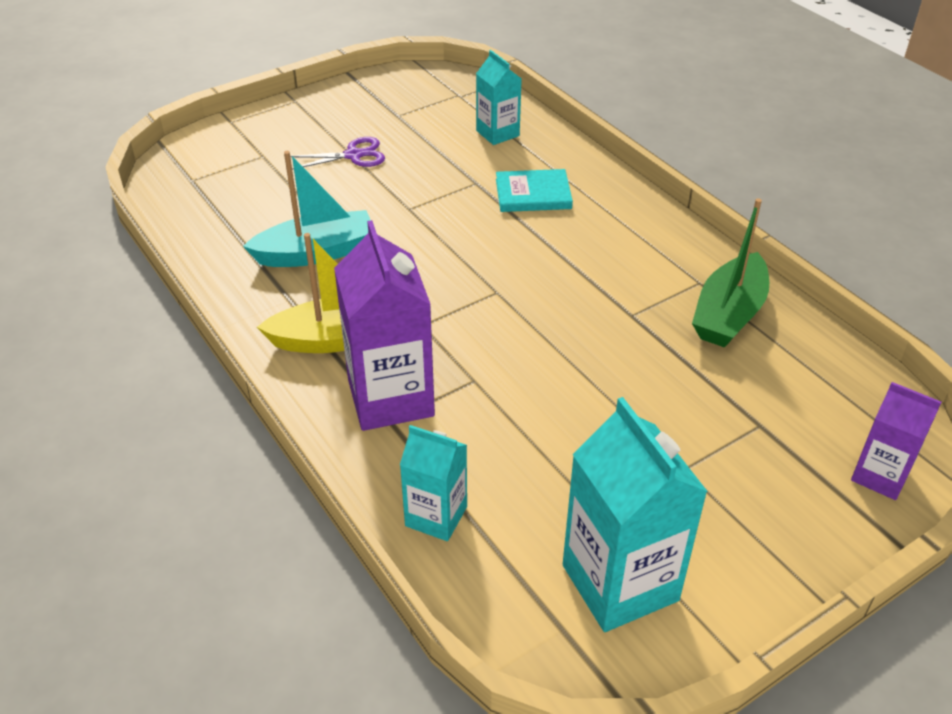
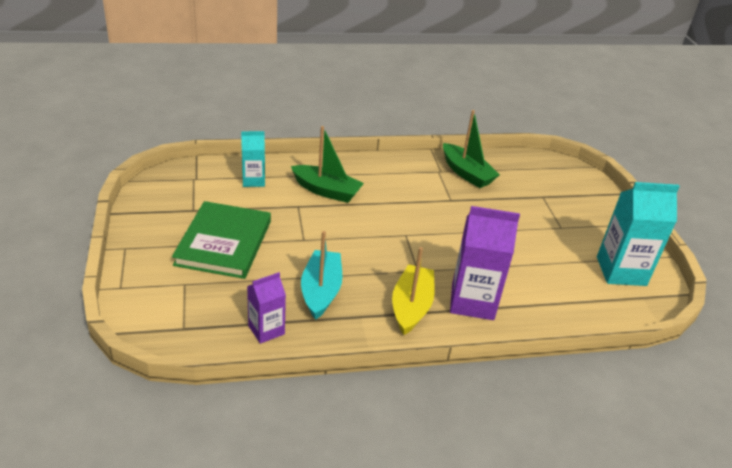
camera: 70 degrees left, 5 degrees down
purple scissors [290,137,385,170] -> green book [172,201,271,279]
turquoise carton [400,425,467,541] -> none
turquoise book [496,169,573,212] -> green boat [291,126,364,203]
purple carton [851,382,941,500] -> purple carton moved to [247,272,286,344]

